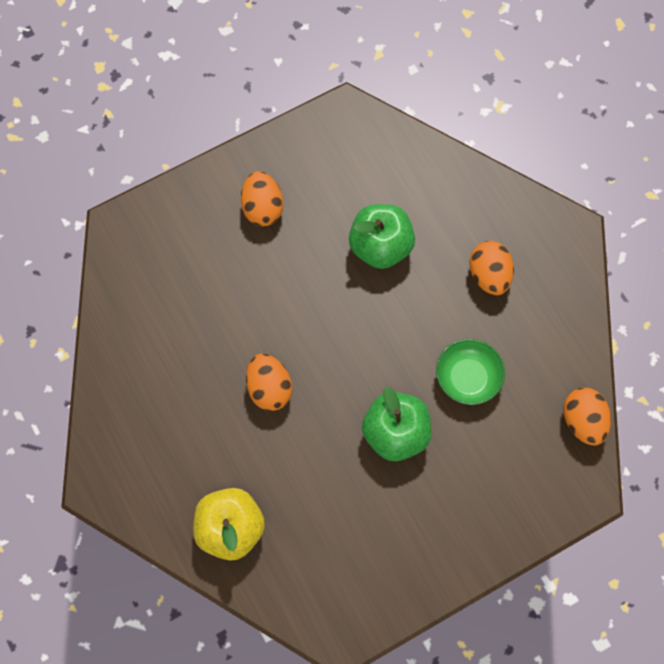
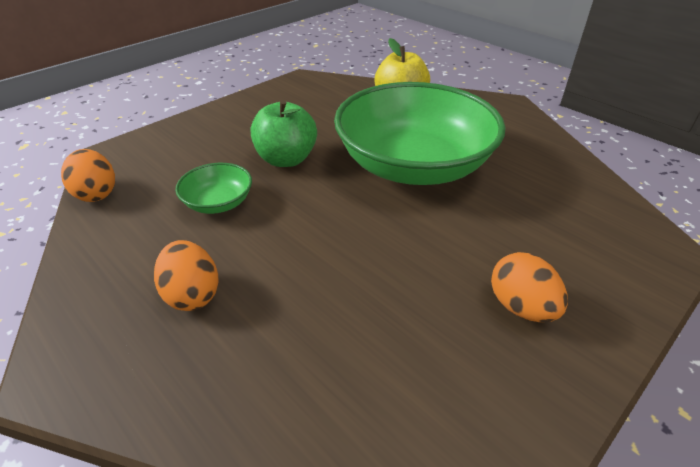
camera: 165 degrees right, 30 degrees down
orange egg [246,353,292,411] -> green bowl [334,82,505,185]
green apple [349,204,415,269] -> none

